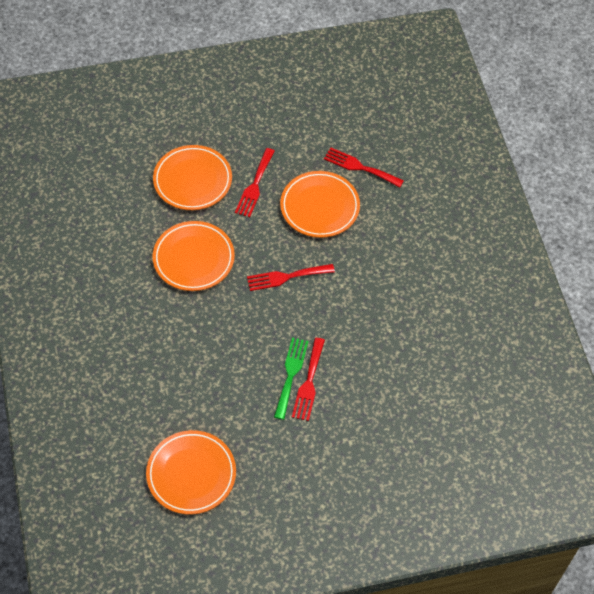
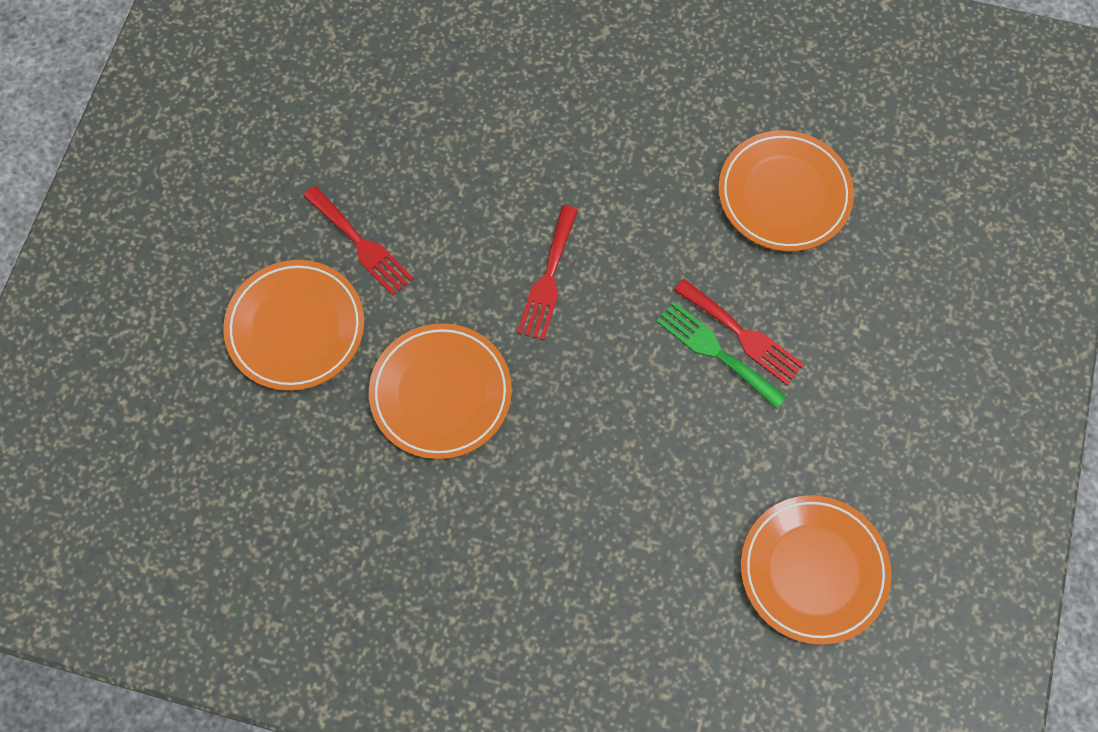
camera: 60 degrees left, 10 degrees up
orange plate [280,171,360,238] -> orange plate moved to [718,130,854,252]
red fork [324,147,404,187] -> none

